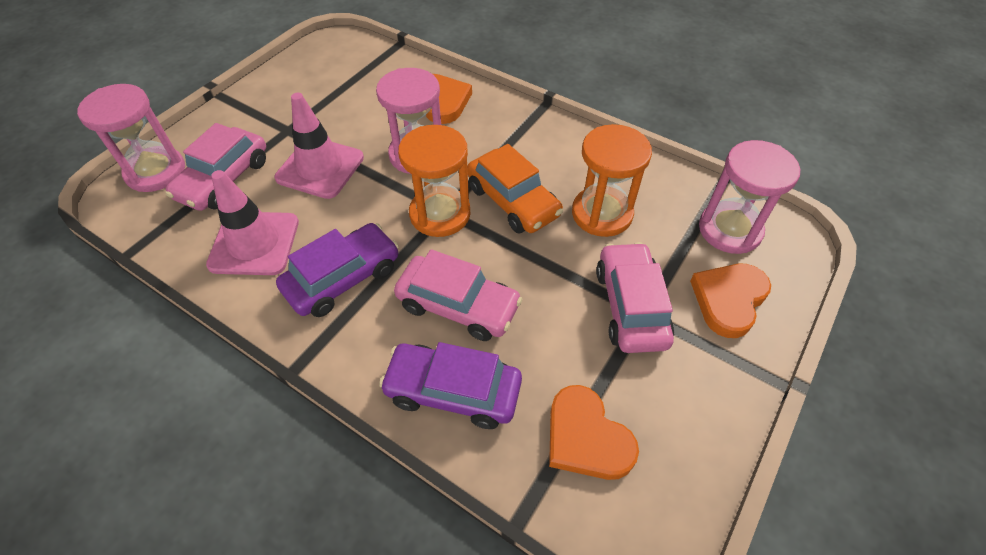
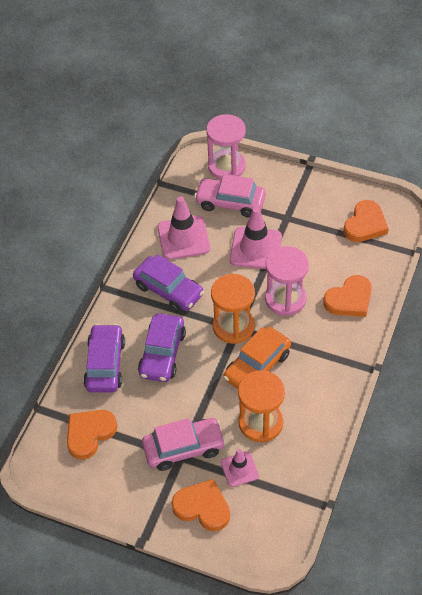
camera: 80 degrees right, 0 degrees up
pink car [394,249,522,341] -> purple car [138,313,186,382]
pink hourglass [699,140,800,254] -> none
none -> pink traffic cone [221,449,259,487]
none -> orange heart [343,200,389,242]

